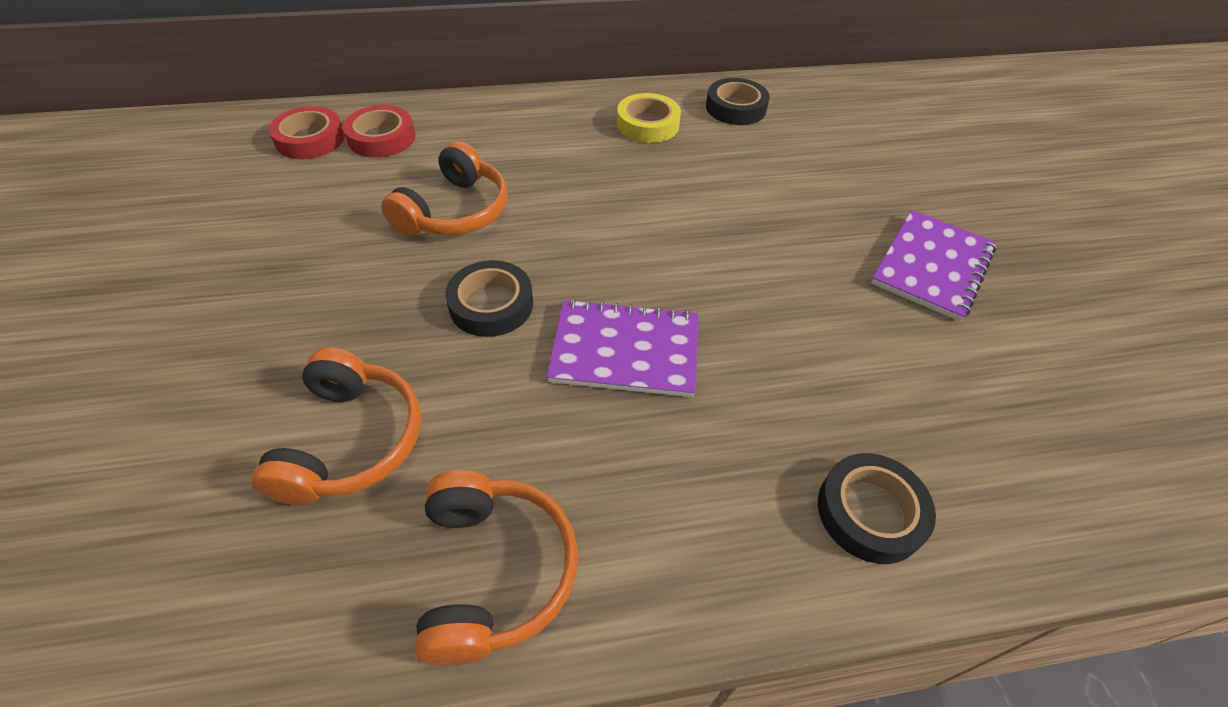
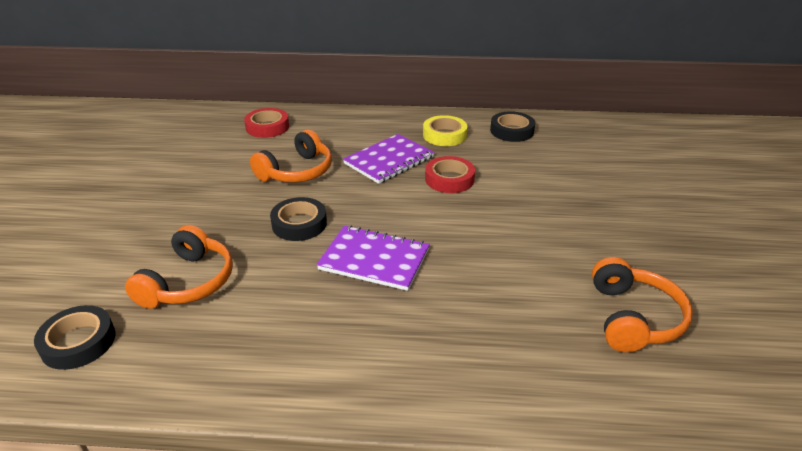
camera: 15 degrees right, 15 degrees down
red tape [269,106,345,159] -> red tape moved to [425,156,475,193]
orange headphones [414,470,578,666] -> orange headphones moved to [592,257,693,352]
black tape [818,453,936,564] -> black tape moved to [34,305,115,370]
purple notebook [871,210,997,321] -> purple notebook moved to [343,134,434,184]

